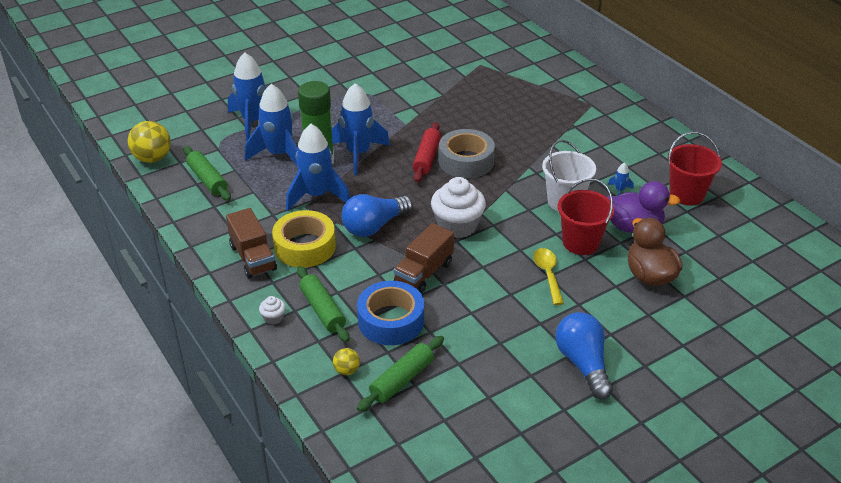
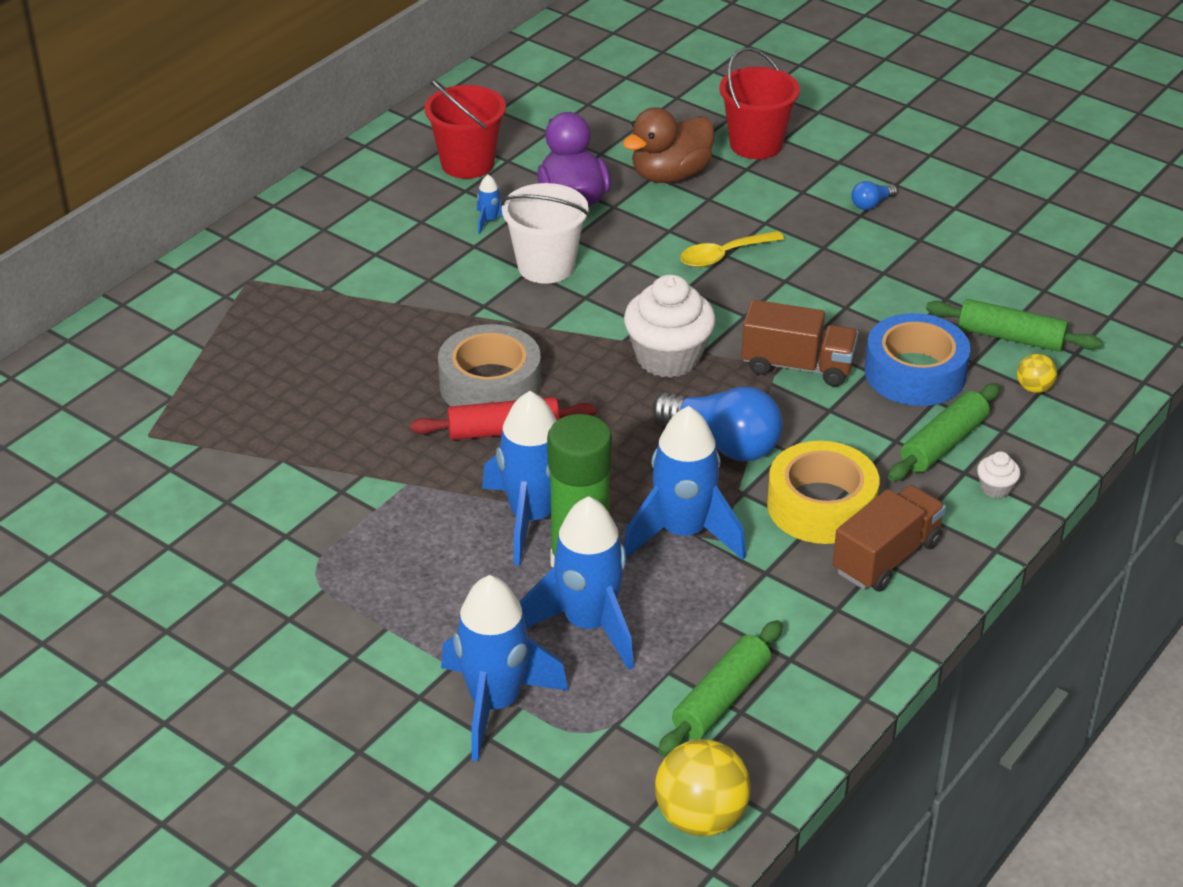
camera: 110 degrees left, 0 degrees up
blue light bulb [556,312,613,400] -> blue light bulb [851,181,897,210], size x0.45
red bucket [558,178,614,255] -> red bucket moved to [719,47,800,159]

